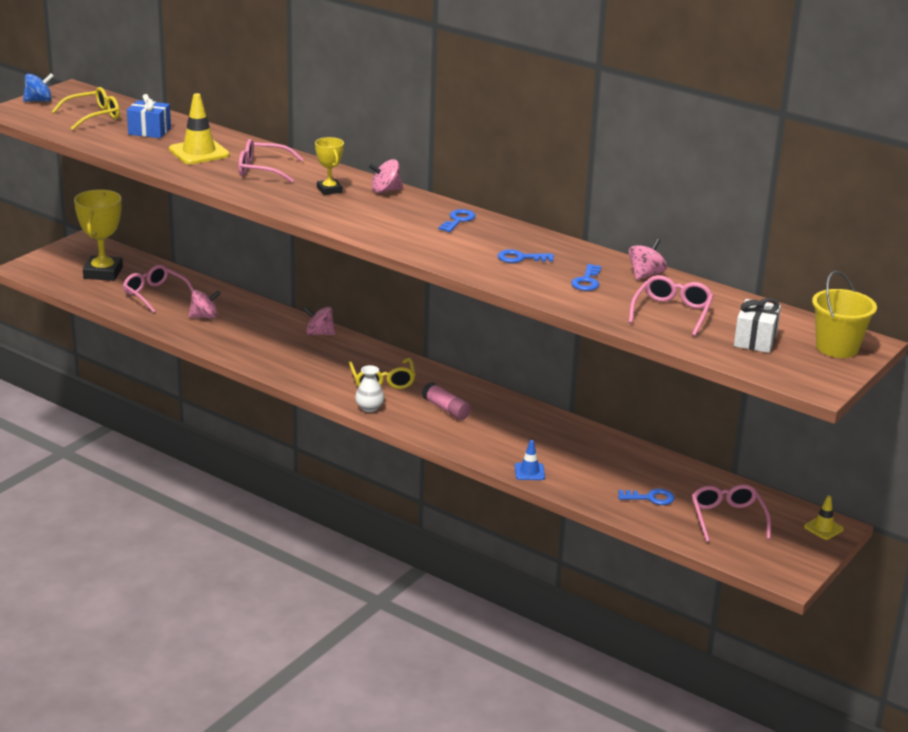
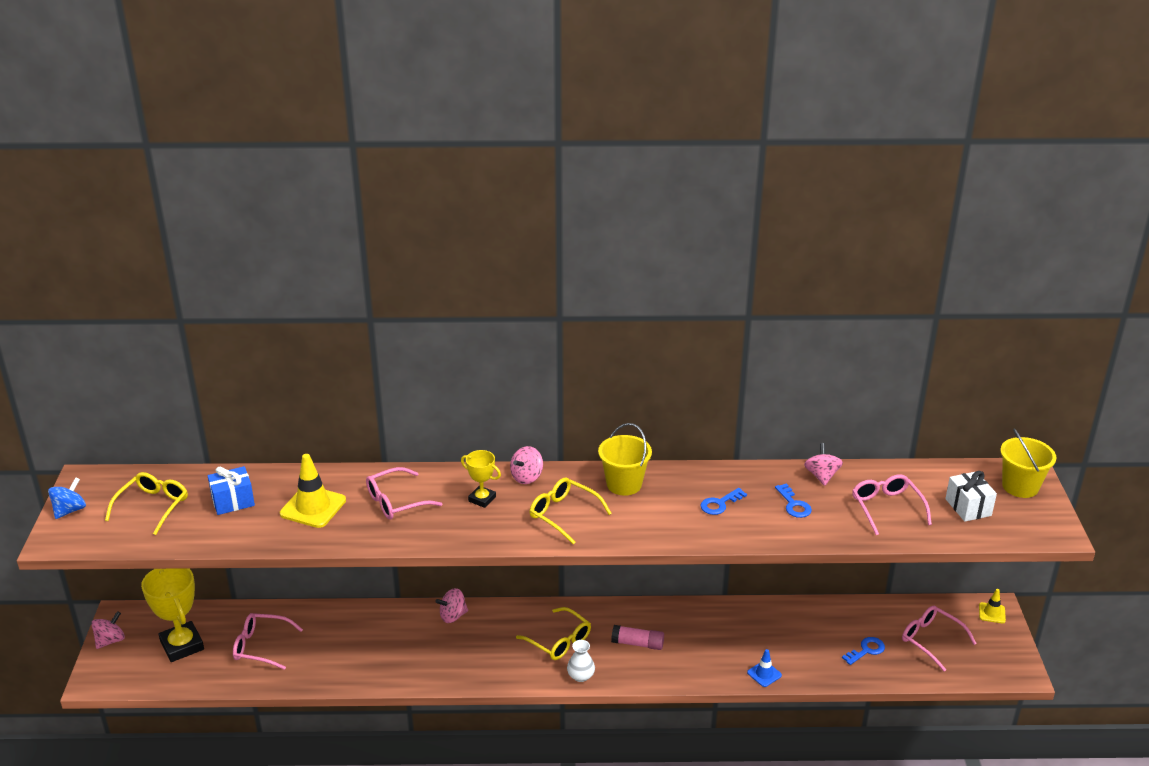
camera: 35 degrees left, 5 degrees up
pink spinning top [189,290,221,319] -> pink spinning top moved to [91,611,125,649]
blue key [439,209,476,232] -> yellow bucket [598,423,652,496]
none -> yellow glasses [530,477,612,544]

